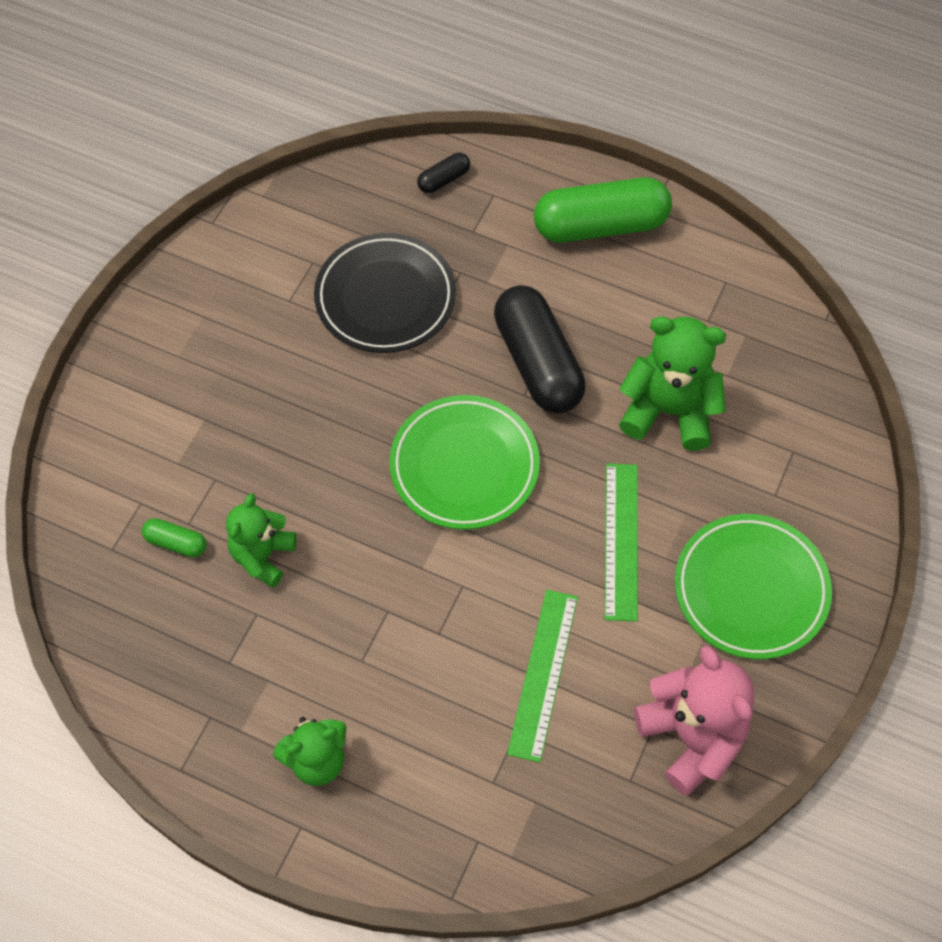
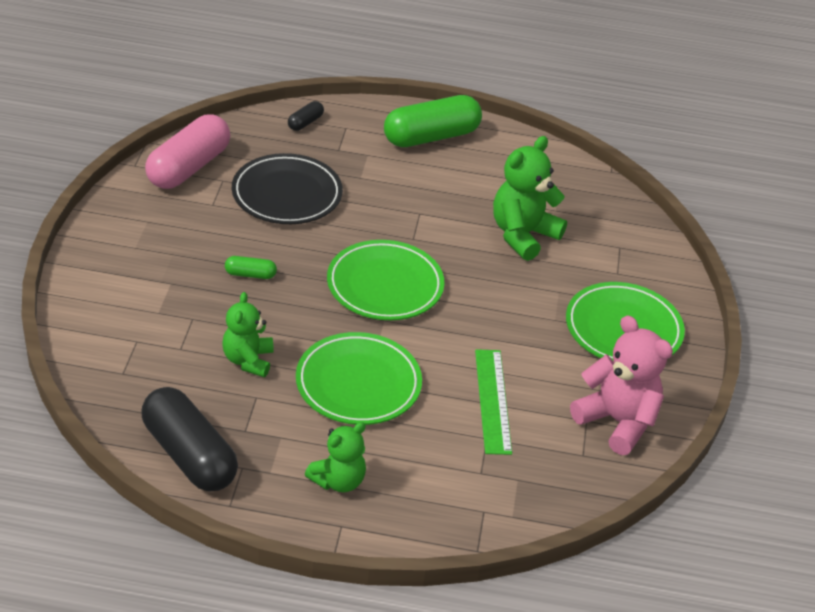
camera: 20 degrees left, 20 degrees down
green capsule [142,518,207,557] -> green capsule moved to [225,256,277,279]
black capsule [494,285,586,414] -> black capsule moved to [141,387,238,492]
green ruler [605,463,638,622] -> none
green teddy bear [619,316,726,451] -> green teddy bear turned 45 degrees counterclockwise [493,136,567,261]
none -> pink capsule [145,114,230,189]
none -> green plate [296,332,422,425]

